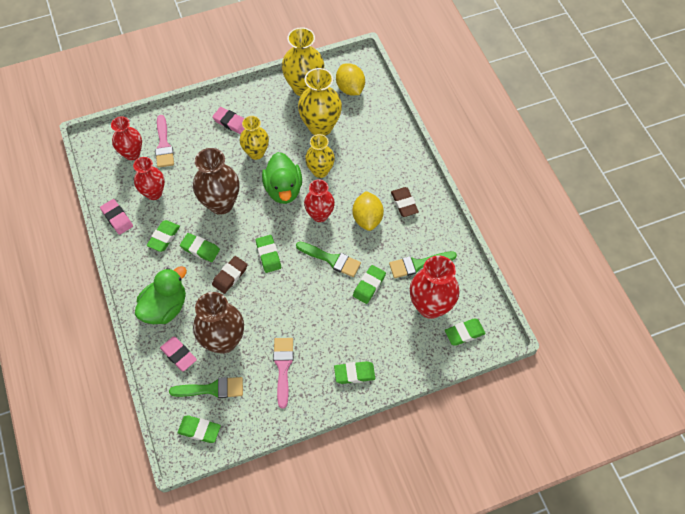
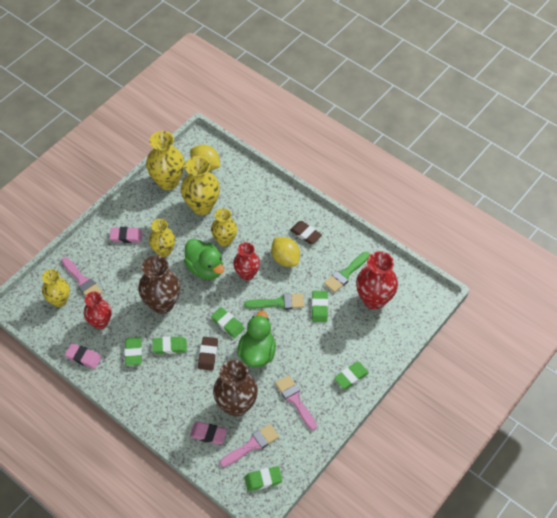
camera: 30 degrees left, 5 degrees down
red vase [111,116,142,160] -> yellow vase [42,269,70,307]
green duck [135,266,187,324] -> green duck moved to [237,311,276,367]
green brush [169,377,243,398] -> pink brush [220,424,279,467]
green eraser [445,318,486,346] -> none

